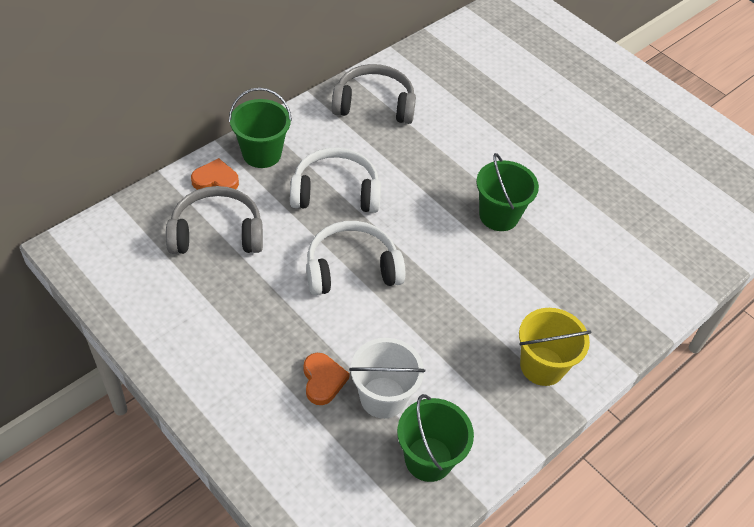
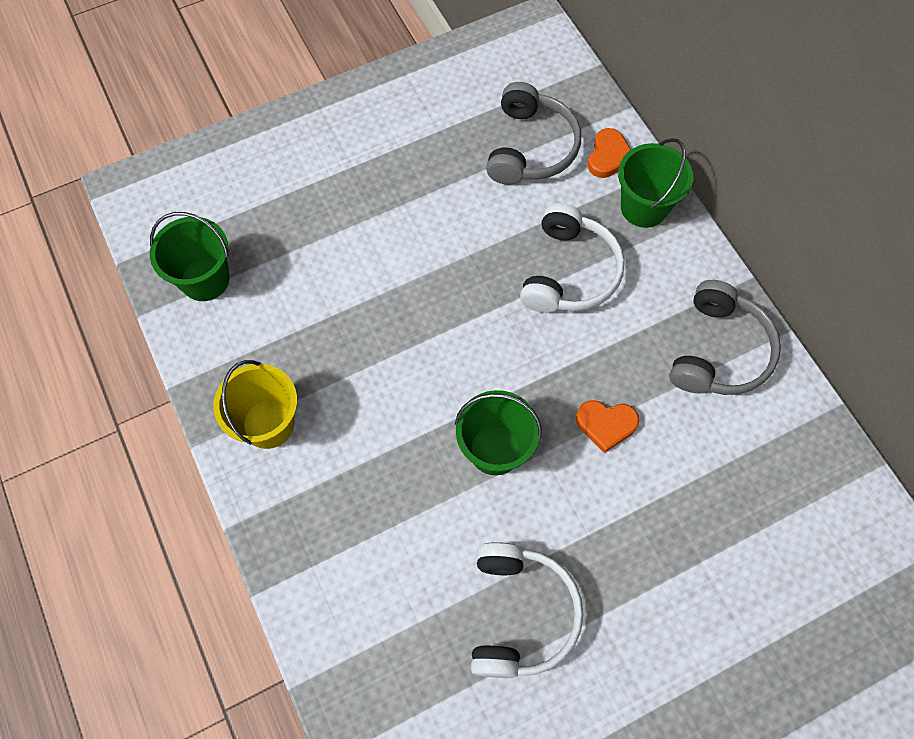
camera: 110 degrees right, 15 degrees up
orange heart [304,353,350,405] -> orange heart moved to [576,400,639,453]
white headphones [307,221,405,295] -> white headphones moved to [471,542,583,678]
white bucket [349,338,425,419] -> none

